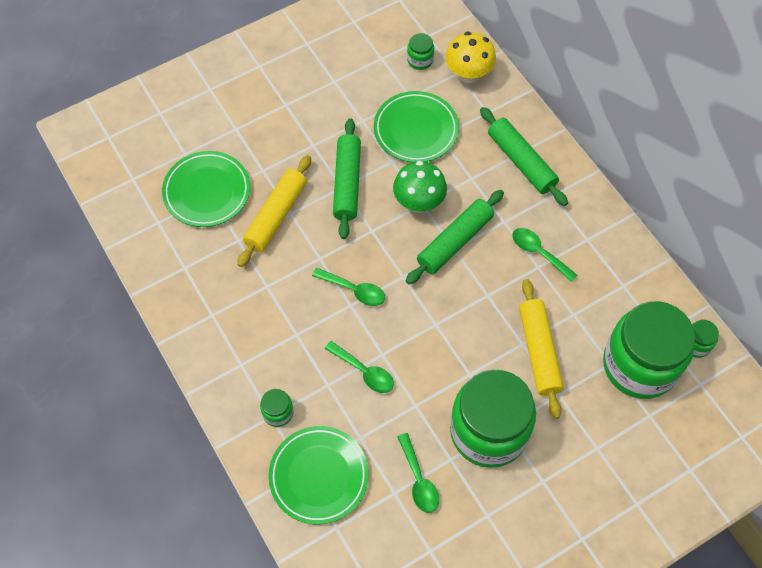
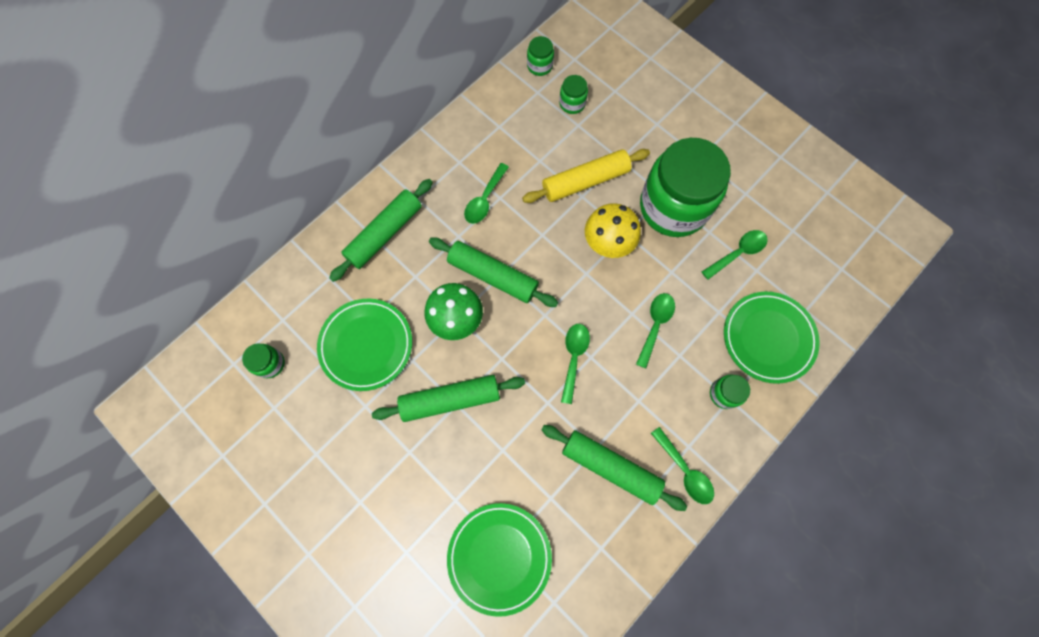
camera: 105 degrees left, 10 degrees up
yellow rolling pin [237,155,311,267] -> none
yellow mushroom [446,32,496,83] -> yellow mushroom moved to [585,203,641,258]
green jar [603,301,695,399] -> green jar [559,75,588,114], size x0.40
none -> green rolling pin [542,425,687,511]
none -> green spoon [651,427,714,504]

